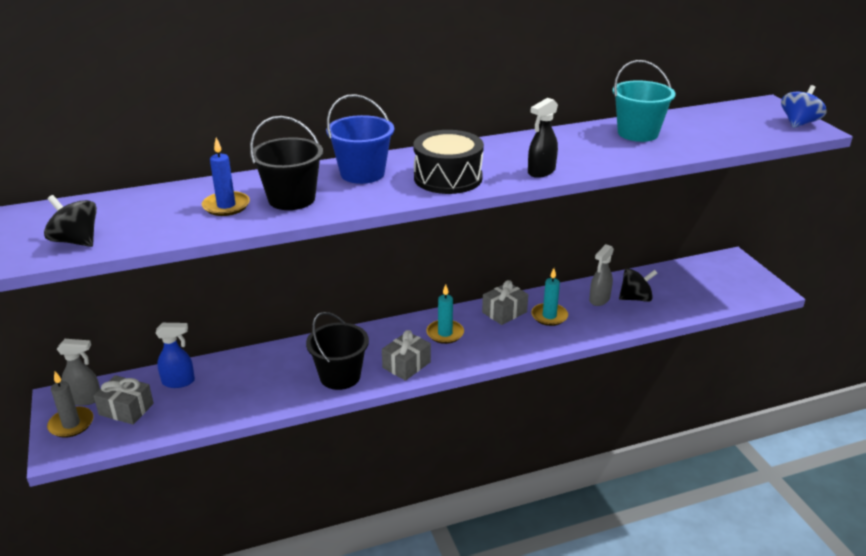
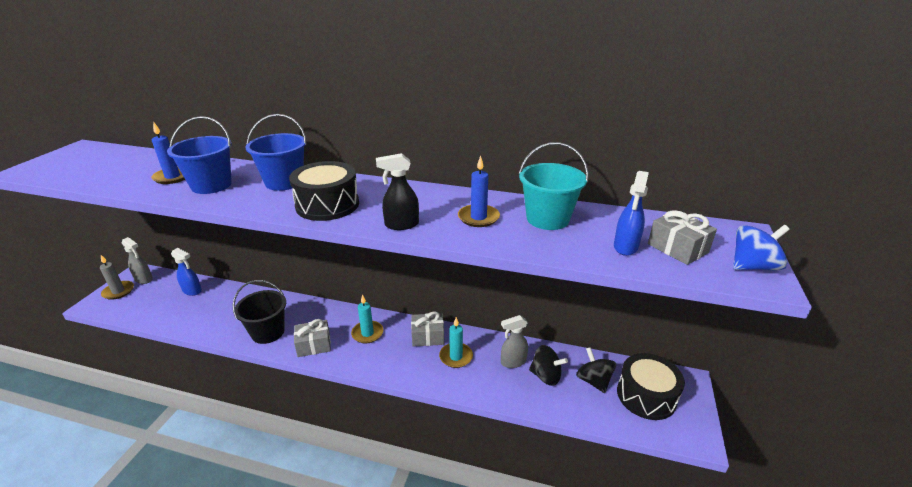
camera: 35 degrees right, 0 degrees up
black spinning top [44,195,97,247] -> black spinning top moved to [576,347,616,393]
grey gift [94,375,154,425] -> grey gift moved to [648,210,717,265]
black bucket [250,116,323,210] -> blue bucket [167,116,232,194]
none -> blue candle [458,155,500,227]
none -> blue spray bottle [614,171,649,256]
none -> black drum [617,353,685,420]

